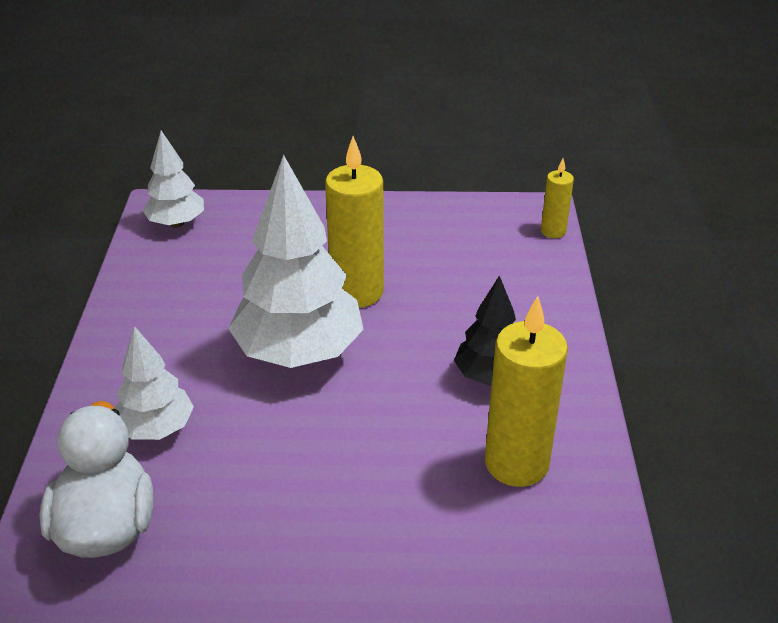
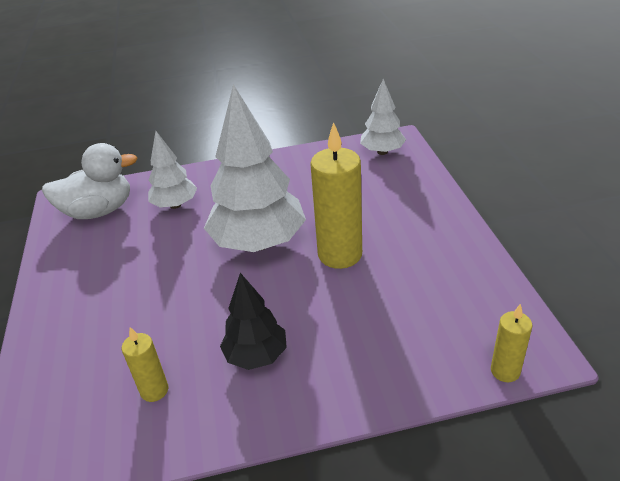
camera: 80 degrees right, 0 degrees up
yellow candle [485,296,568,487] -> yellow candle [122,327,168,402], size x0.52

